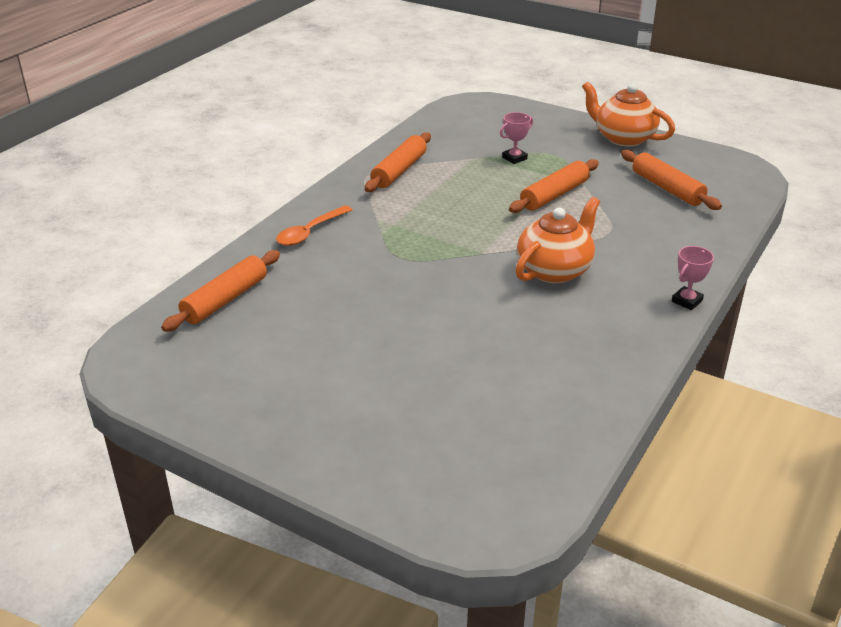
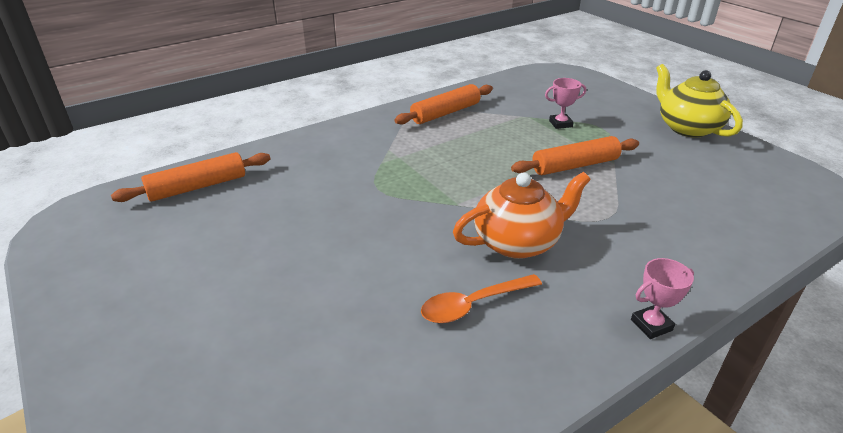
camera: 25 degrees right, 0 degrees up
orange spoon [276,205,352,246] -> orange spoon moved to [421,274,542,323]
orange teapot [582,82,675,147] -> yellow teapot [656,64,743,138]
orange rolling pin [621,150,722,210] -> none

